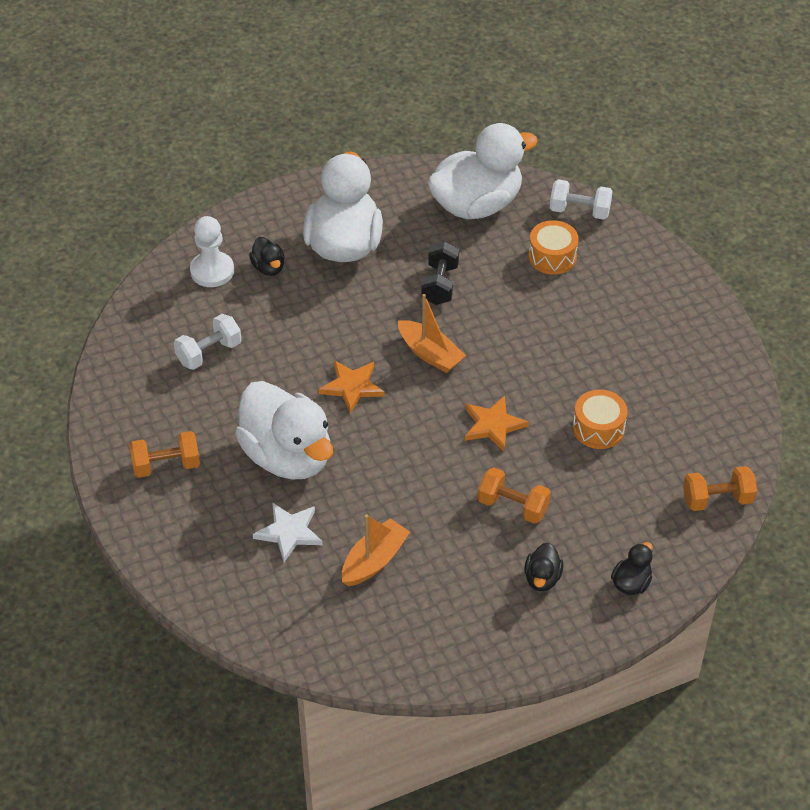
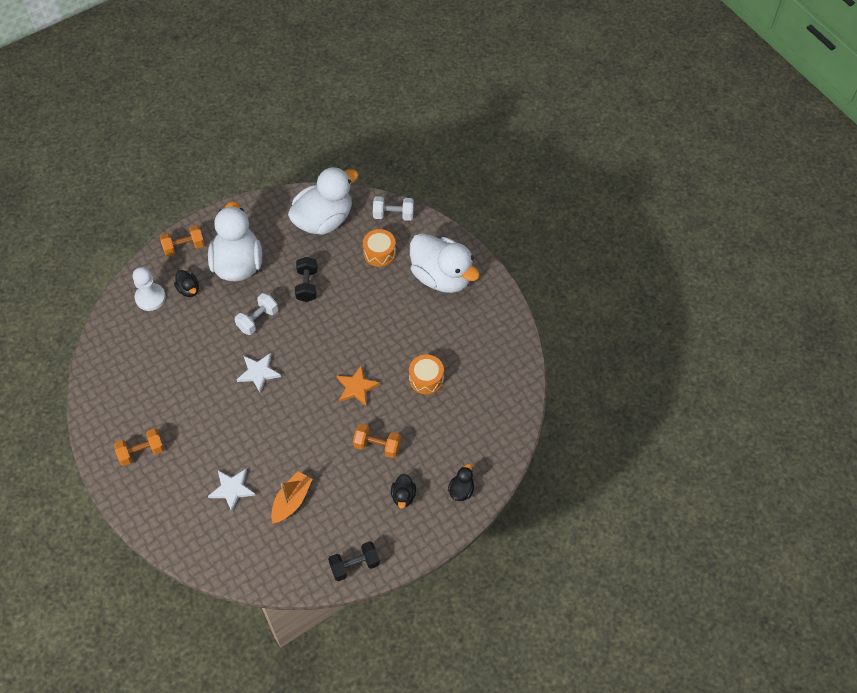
camera: 10 degrees left, 10 degrees up
white dumbbell [174,314,241,370] -> white dumbbell moved to [235,293,278,335]
white duck [235,381,333,479] -> white duck moved to [410,233,480,293]
orange star [319,361,385,413] -> white star [236,353,281,393]
orange boat [398,294,466,373] -> none
orange dumbbell [683,466,757,511] -> orange dumbbell moved to [160,225,205,257]
none -> black dumbbell [328,541,380,581]

